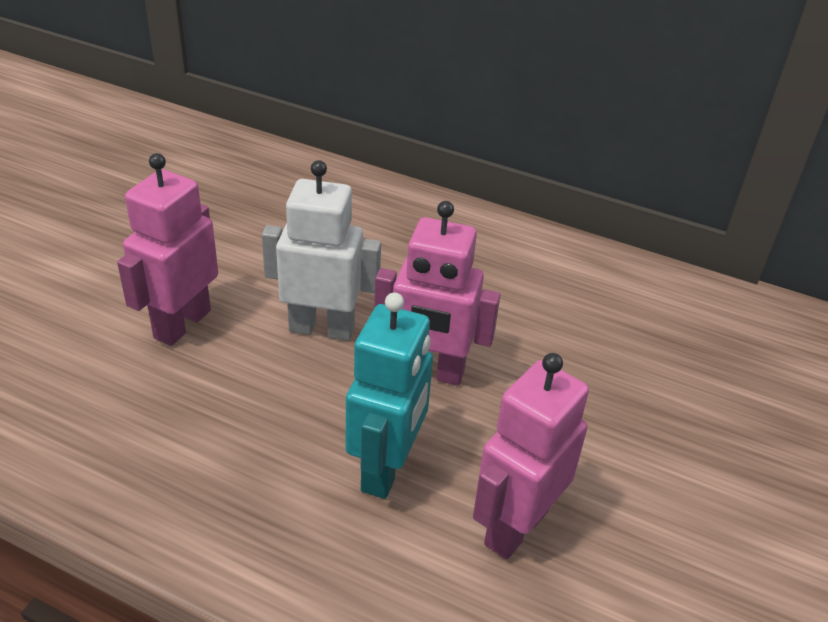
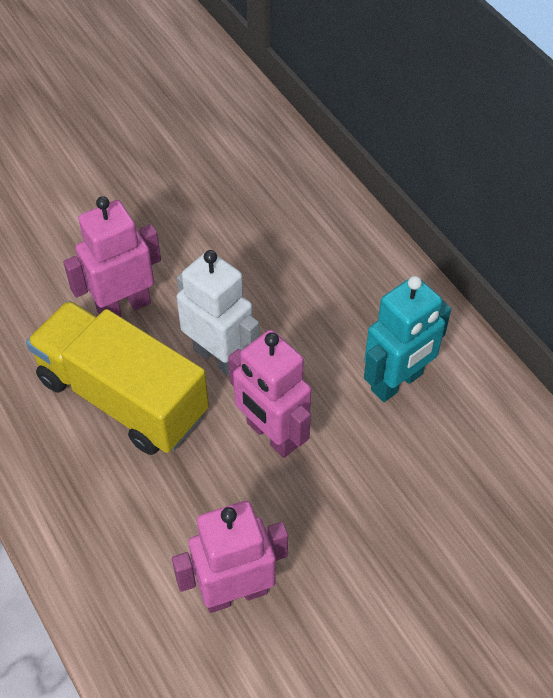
camera: 35 degrees right, 15 degrees up
turquoise robot [346,293,433,499] -> turquoise robot moved to [364,276,451,402]
none -> yellow truck [26,301,209,455]

